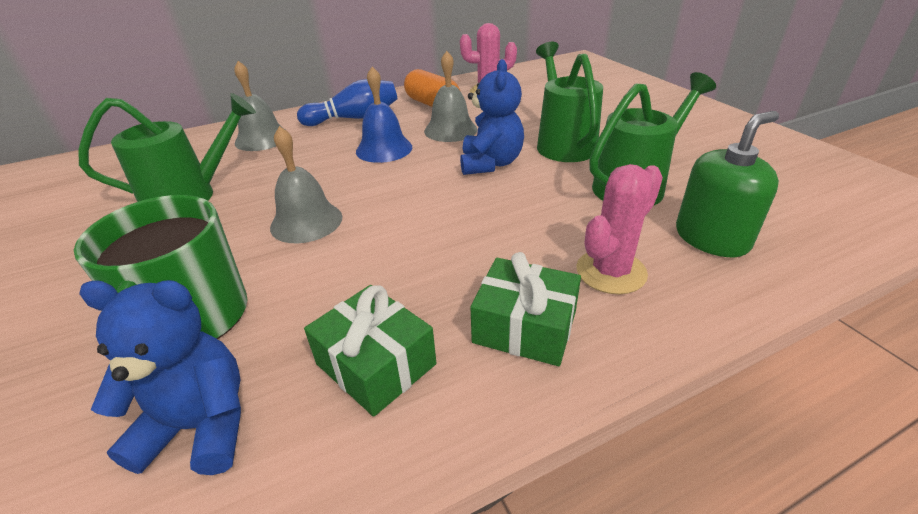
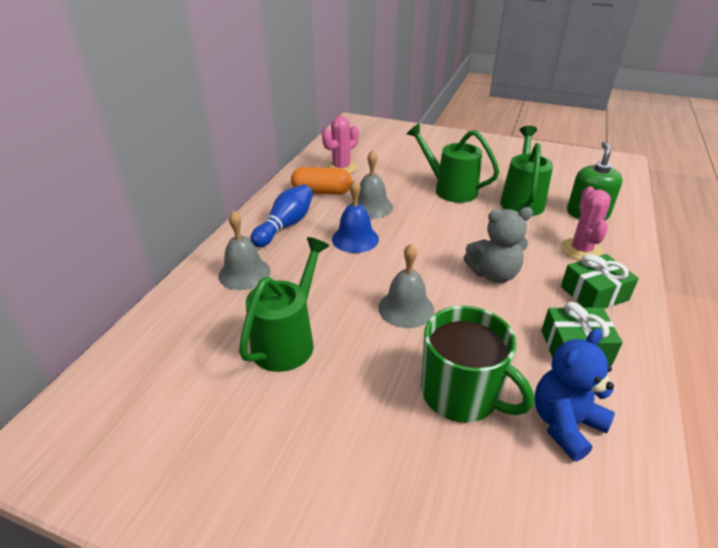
camera: 45 degrees left, 0 degrees up
blue teddy bear [460,59,524,175] -> none
none -> grey teddy bear [464,207,533,283]

